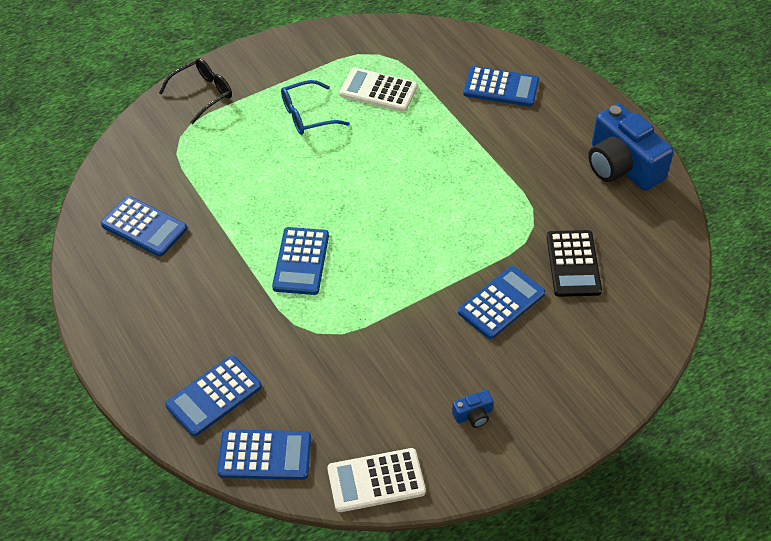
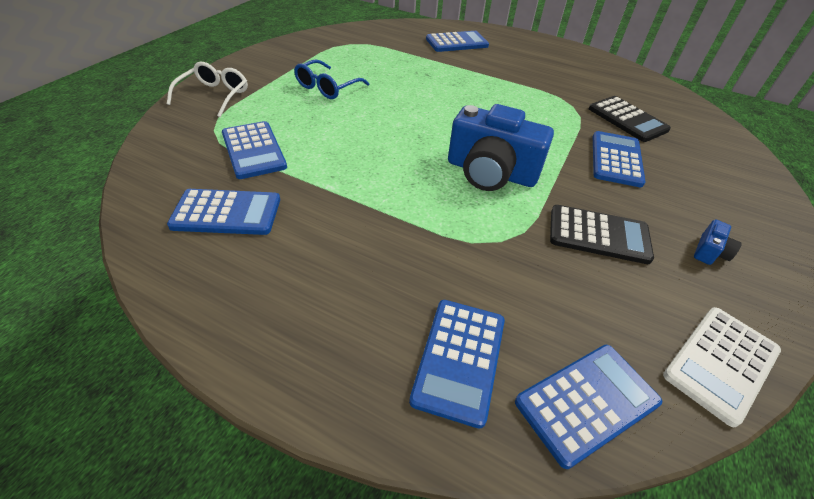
camera: 35 degrees left, 5 degrees down
black glasses [159,58,232,124] -> white glasses [167,62,248,117]
blue calculator [272,227,329,295] -> blue calculator moved to [222,121,287,179]
white calculator [339,68,418,112] -> none
blue camera [588,104,674,191] -> blue camera moved to [448,104,554,191]
none -> black calculator [550,205,654,264]

